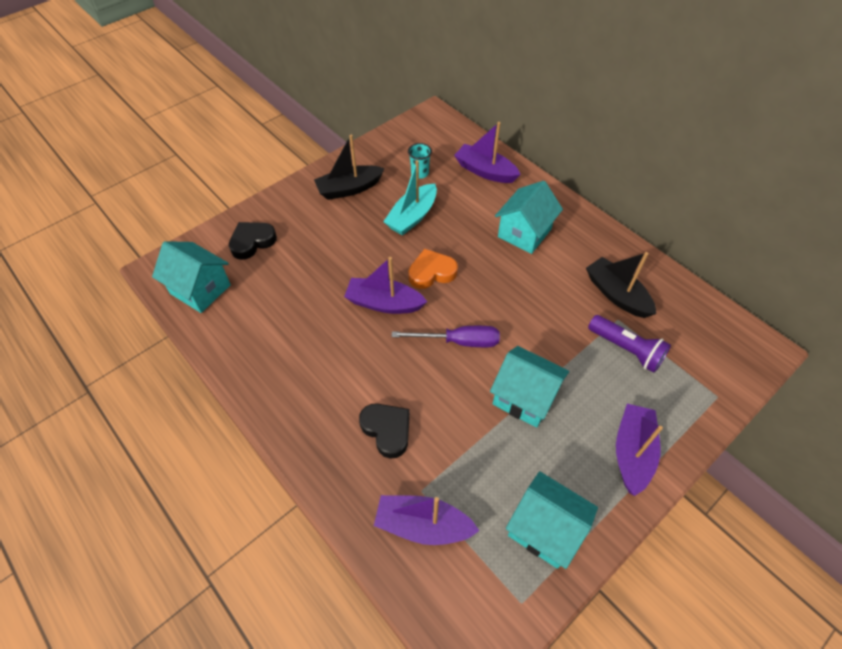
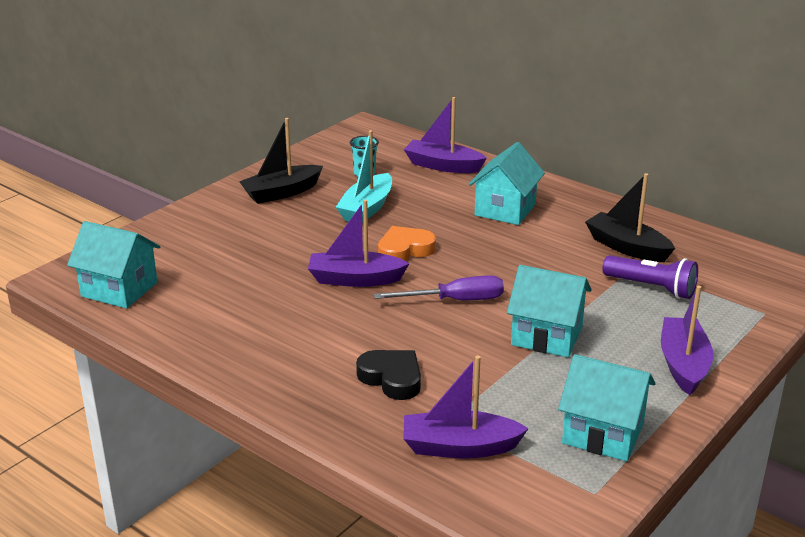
camera: 10 degrees left, 25 degrees down
black heart [229,222,277,260] -> none

